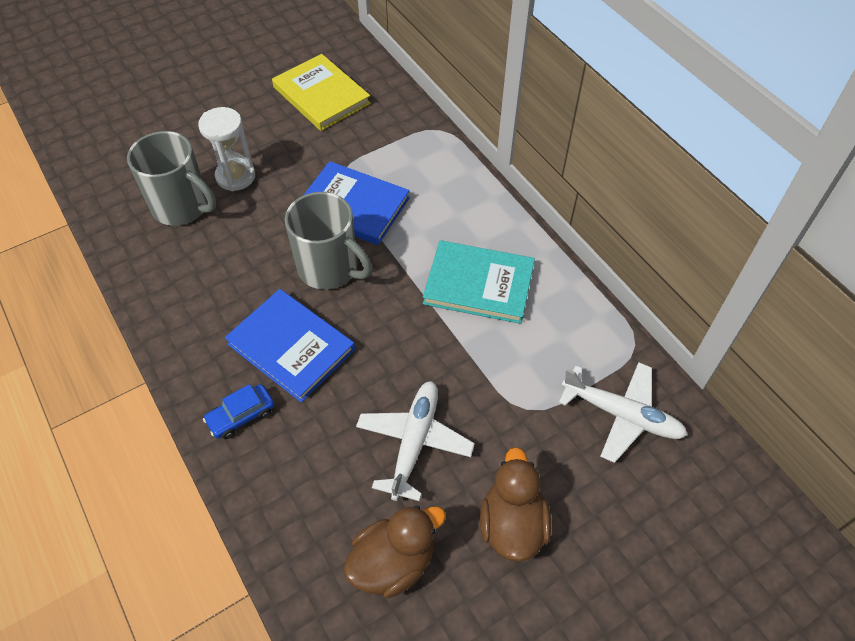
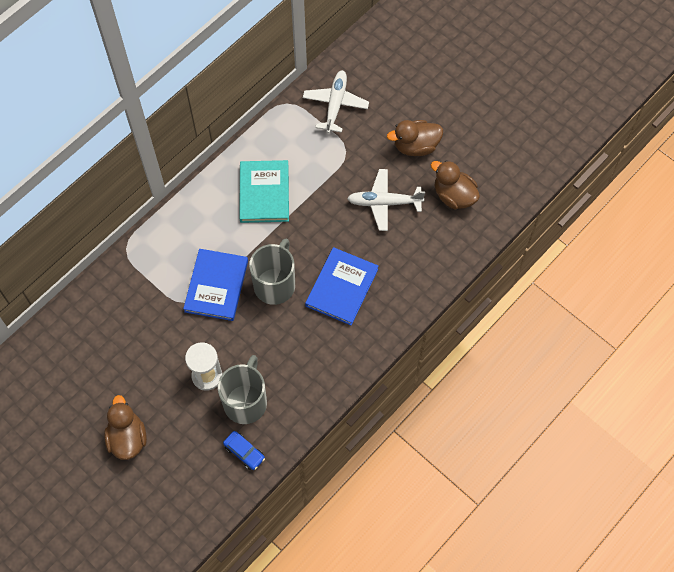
camera: 105 degrees left, 10 degrees up
blue car [203,384,274,439] -> blue car moved to [223,431,265,470]
yellow book [272,54,371,131] -> none
none -> brown duck [104,395,147,460]

